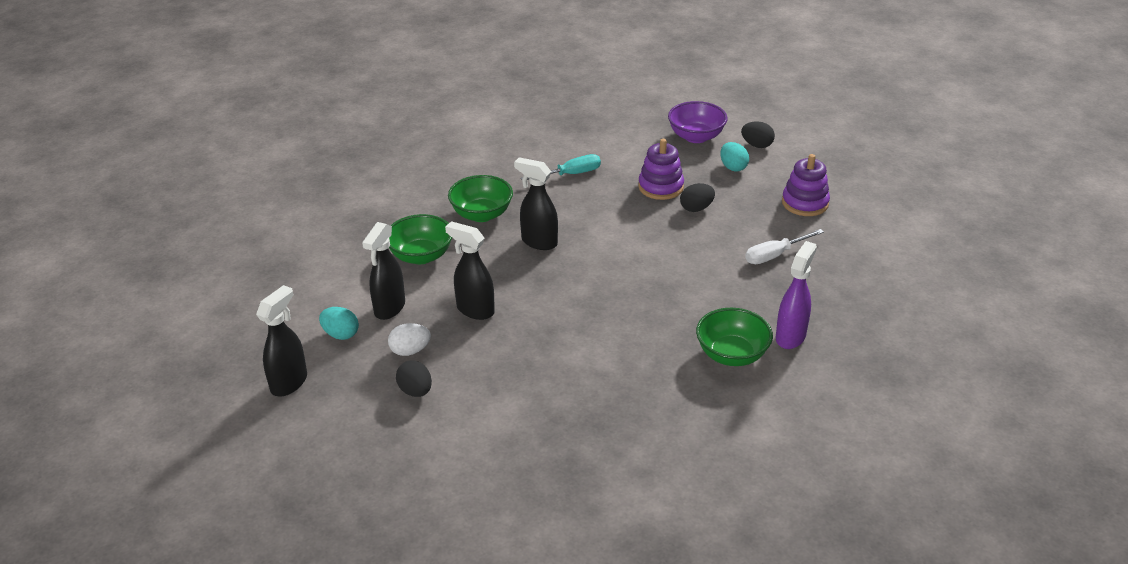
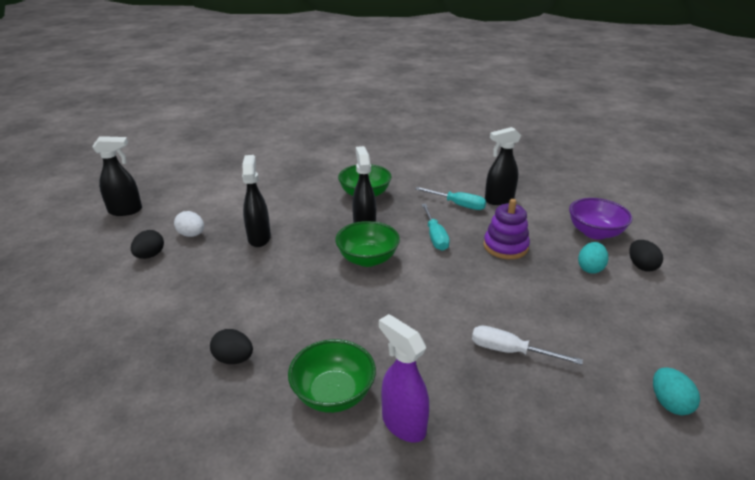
camera: 50 degrees right, 5 degrees down
turquoise egg [319,307,359,340] -> turquoise egg moved to [653,367,700,415]
black spray bottle [362,222,405,320] -> black spray bottle moved to [485,127,521,205]
green bowl [389,214,452,264] -> green bowl moved to [335,221,400,267]
black egg [680,183,715,212] -> black egg moved to [210,329,253,364]
purple spray bottle [776,241,817,349] -> purple spray bottle turned 120 degrees counterclockwise [379,314,429,443]
purple stacking toy [782,154,830,216] -> none
none -> turquoise screwdriver [422,204,450,251]

